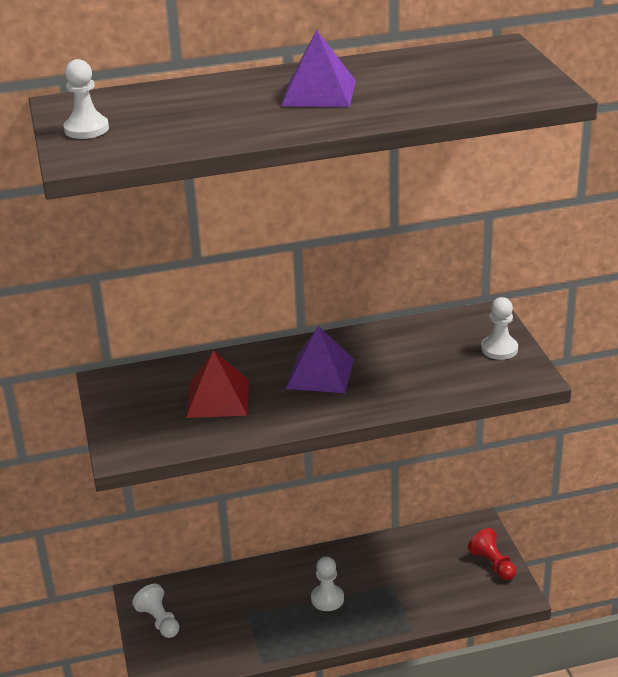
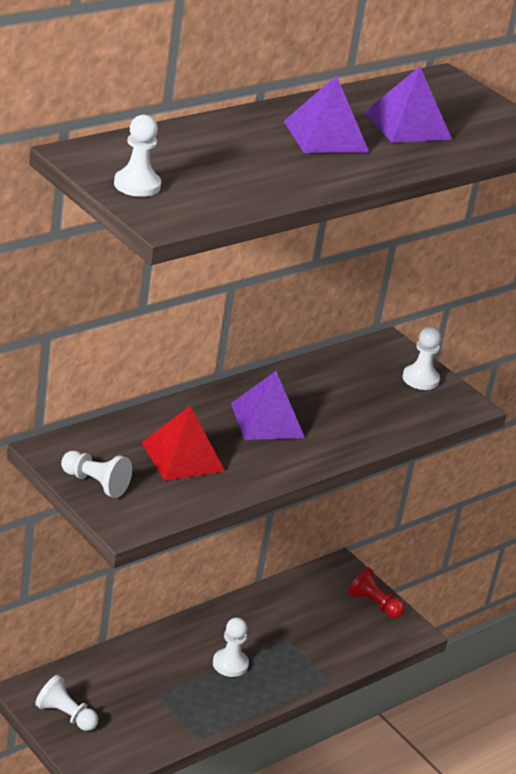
camera: 30 degrees left, 0 degrees up
none -> white pawn [61,451,132,498]
none -> purple pyramid [364,66,452,143]

